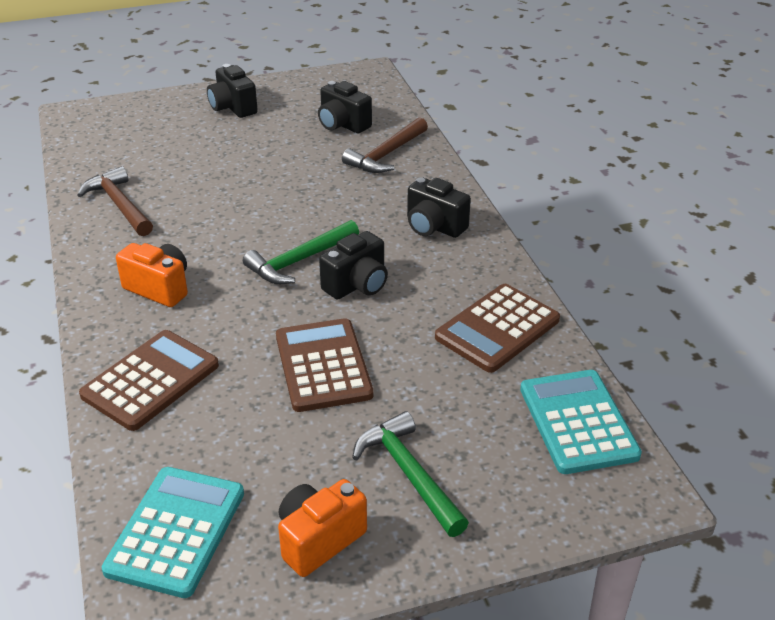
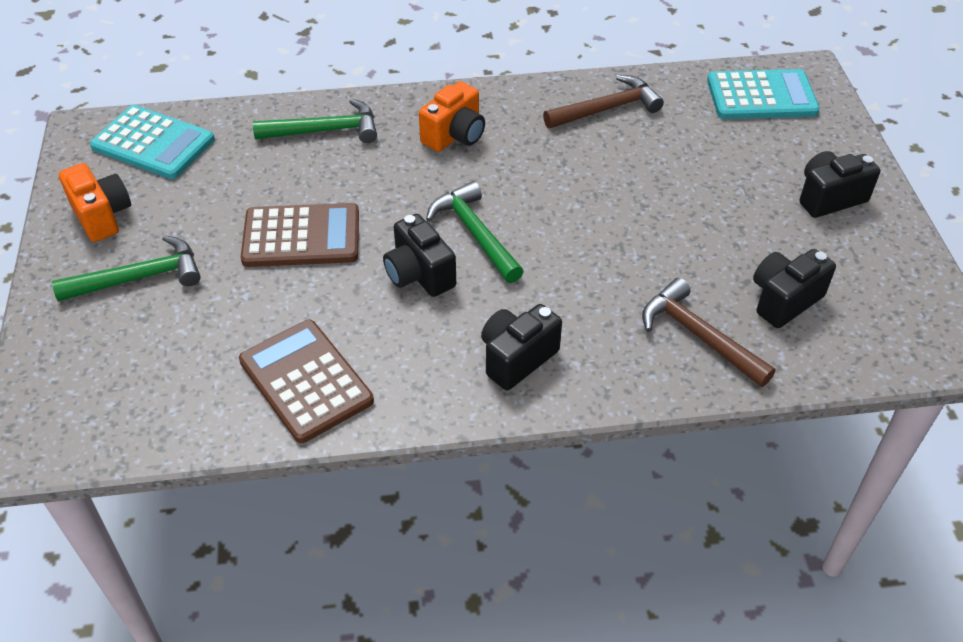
camera: 100 degrees right, 10 degrees up
brown calculator [79,330,219,431] -> green hammer [253,99,377,143]
turquoise calculator [520,370,642,474] -> turquoise calculator moved to [707,69,820,119]

